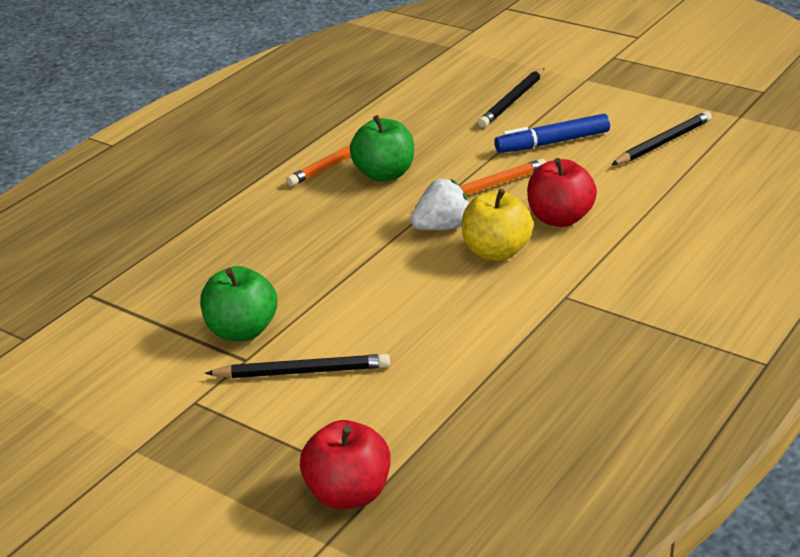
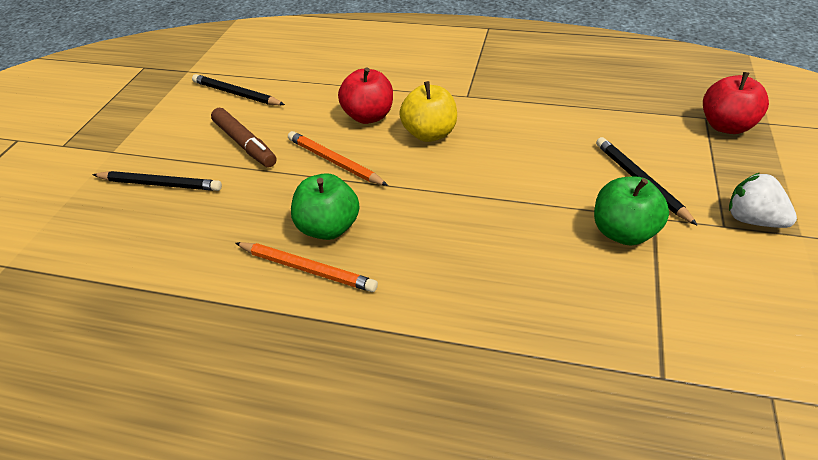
camera: 110 degrees left, 10 degrees up
white strawberry [411,179,469,230] -> white strawberry moved to [729,173,797,228]
blue marker [494,114,610,153] -> brown marker [211,108,277,167]

